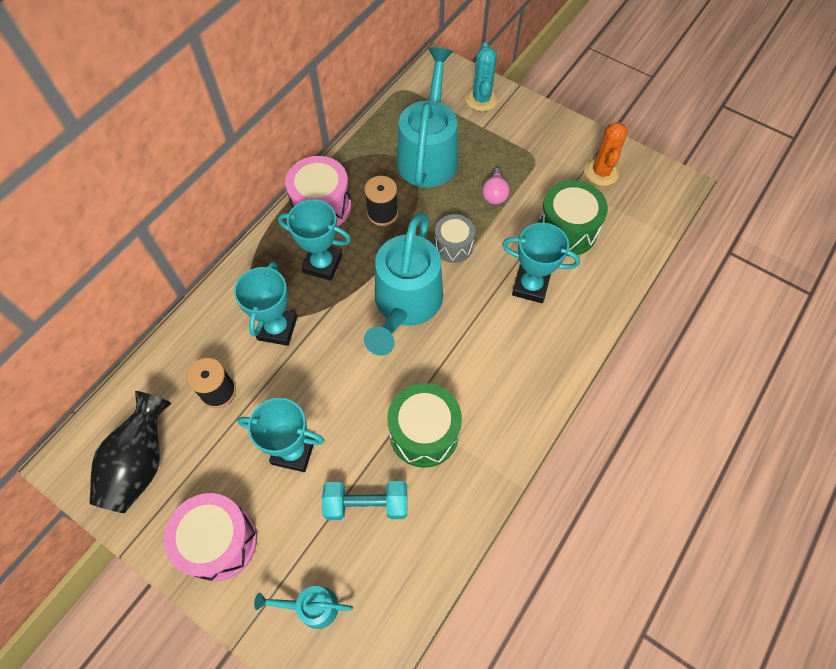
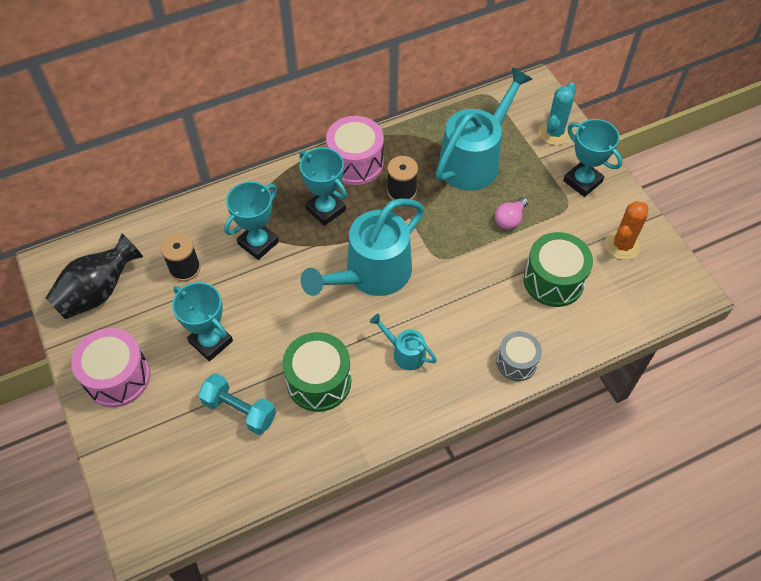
camera: 30 degrees right, 5 degrees down
turquoise watering can [254,586,353,629] -> turquoise watering can moved to [370,314,437,370]
grey drum [434,214,475,263] -> grey drum moved to [496,331,542,381]
turquoise trophy [502,223,580,303] -> turquoise trophy moved to [563,119,622,197]

